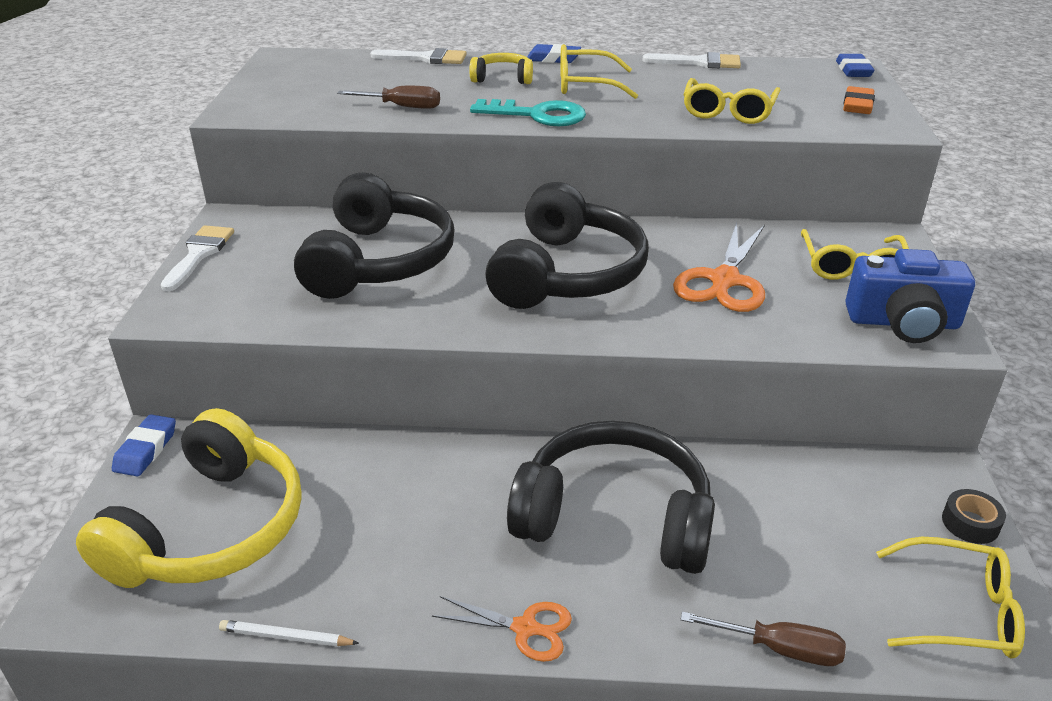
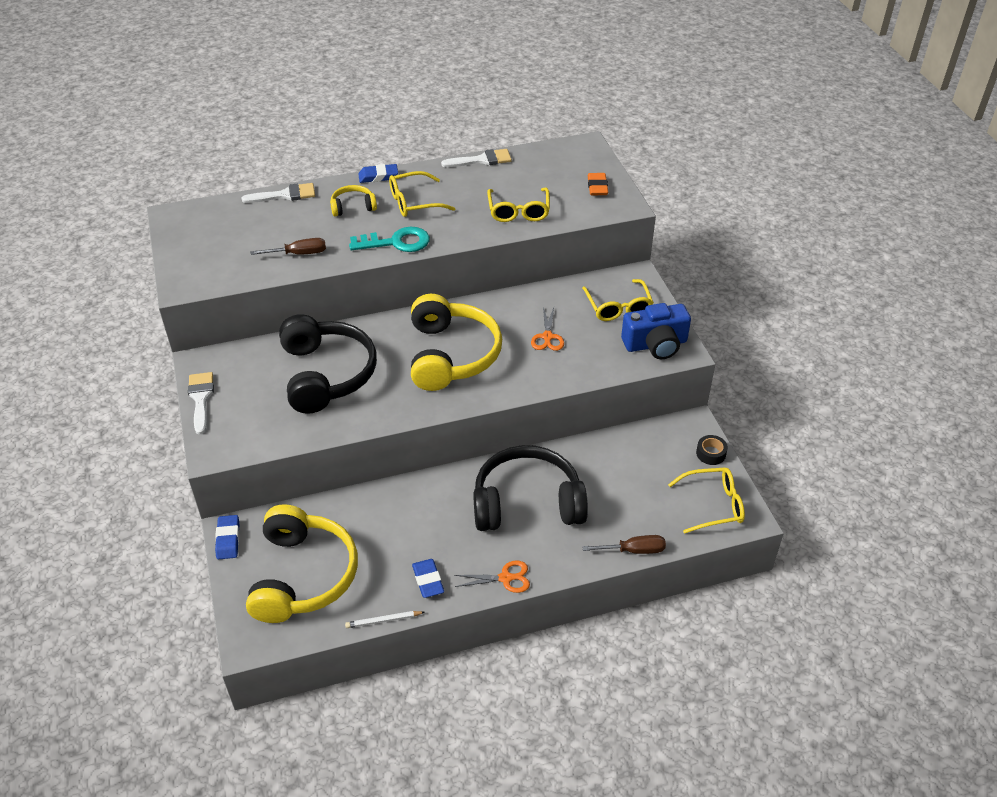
camera: 20 degrees left, 10 degrees up
black headphones [485,182,649,309] -> yellow headphones [411,294,502,391]
orange scissors [673,222,765,312] -> orange scissors [531,307,564,351], size x0.59
blue eraser [836,54,874,77] -> blue eraser moved to [412,559,444,598]

